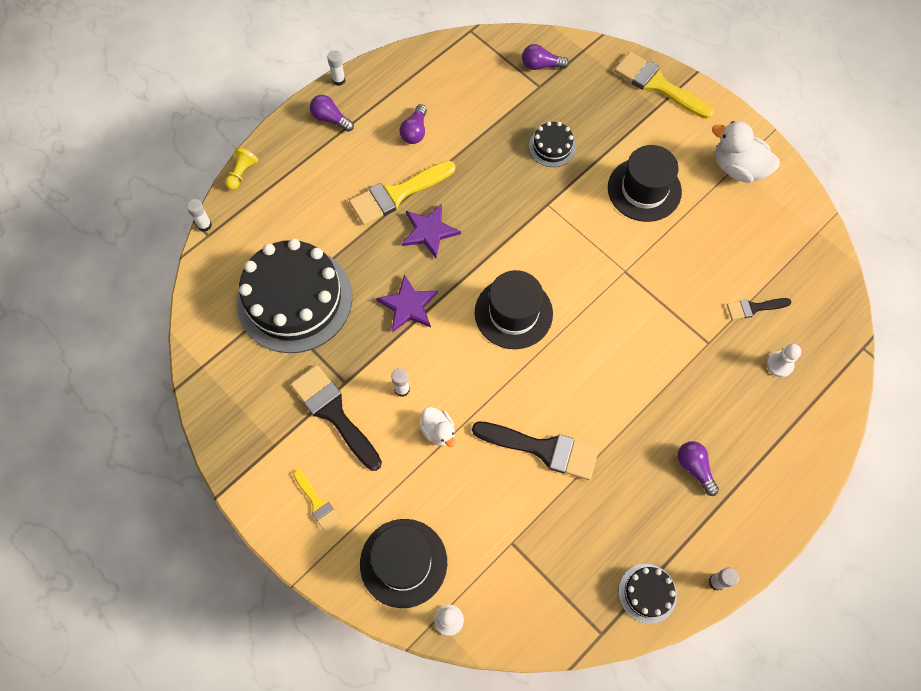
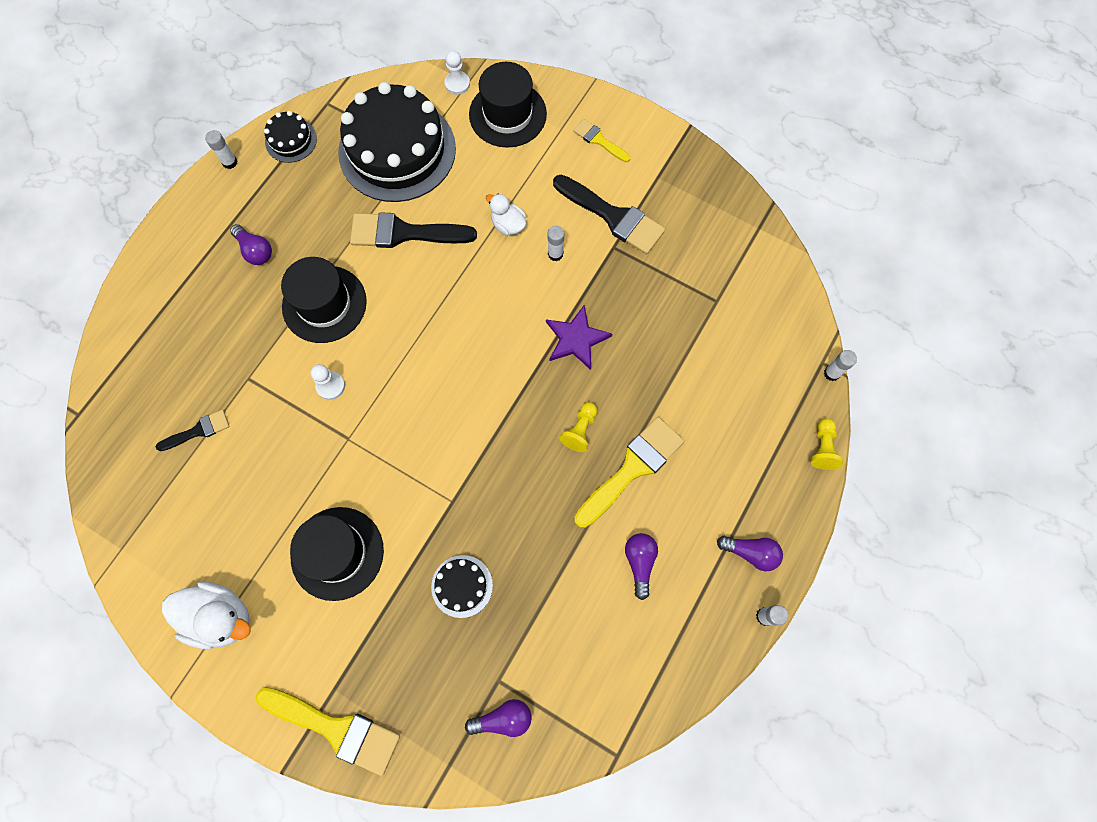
camera: 165 degrees right, 5 degrees up
black cake [237,239,352,353] -> black cake moved to [338,82,456,202]
purple star [402,204,461,258] -> yellow pawn [559,402,598,452]
black hat [475,270,553,349] -> black hat moved to [281,257,367,343]
white pawn [767,344,801,377] -> white pawn moved to [311,364,345,400]

